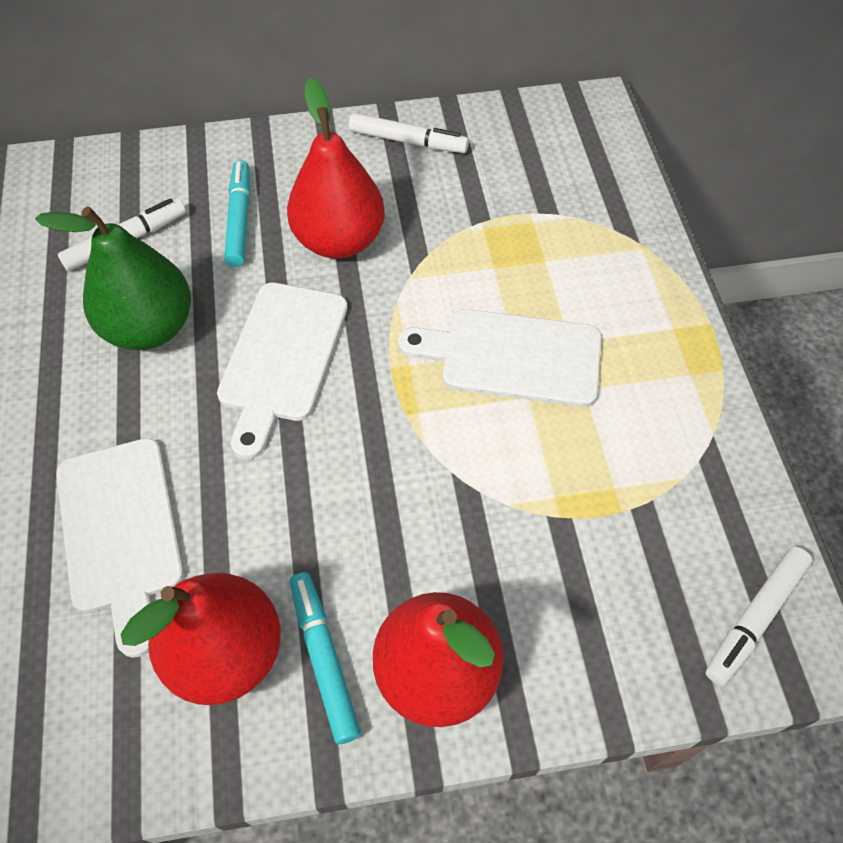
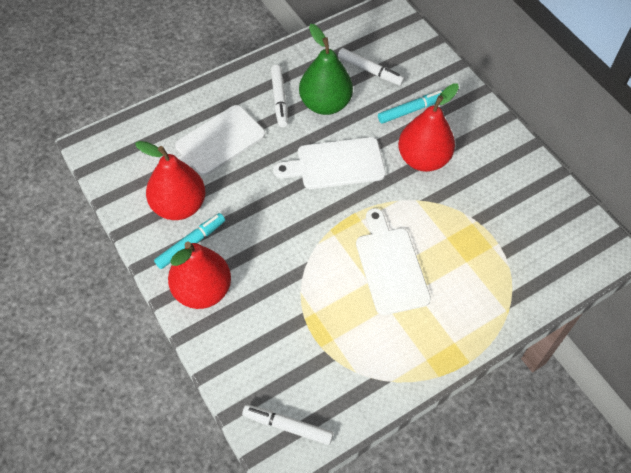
camera: 65 degrees right, 0 degrees up
white marker [349,113,469,153] -> white marker moved to [271,65,288,127]

